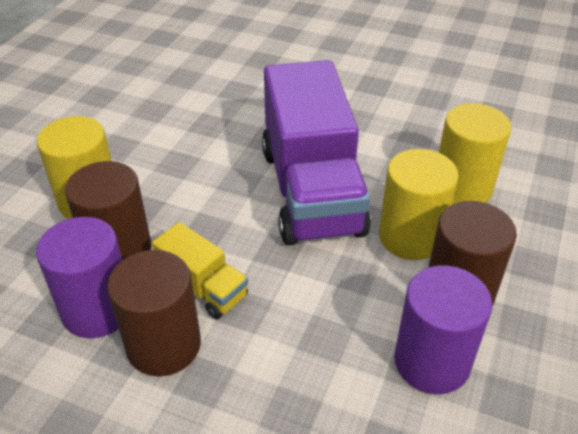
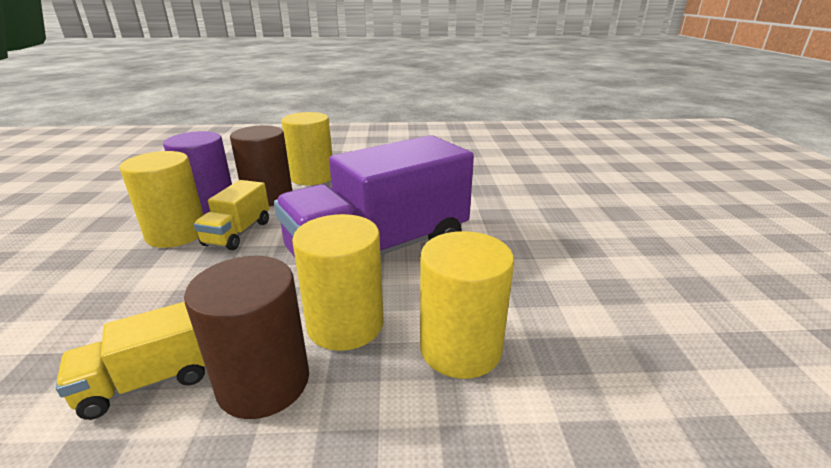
camera: 65 degrees right, 15 degrees down
brown cylinder [107,250,201,377] -> yellow cylinder [120,151,204,248]
purple cylinder [394,266,492,394] -> yellow truck [56,302,206,420]

